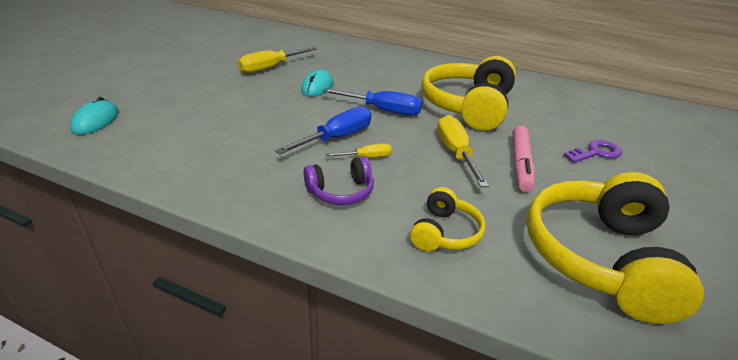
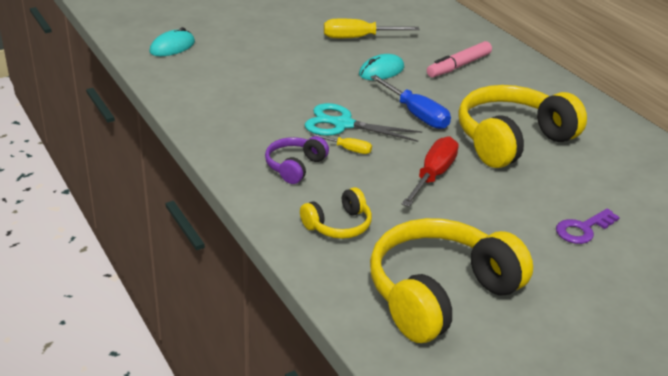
camera: 35 degrees right, 0 degrees up
blue screwdriver [275,106,371,154] -> turquoise scissors [305,103,422,142]
purple headphones [304,156,374,205] -> purple headphones turned 105 degrees clockwise [265,136,329,184]
yellow screwdriver [437,115,489,187] -> red screwdriver [401,136,459,207]
pink marker [513,126,535,192] -> pink marker moved to [427,41,492,77]
purple key [563,140,622,163] -> purple key turned 135 degrees clockwise [556,209,620,244]

